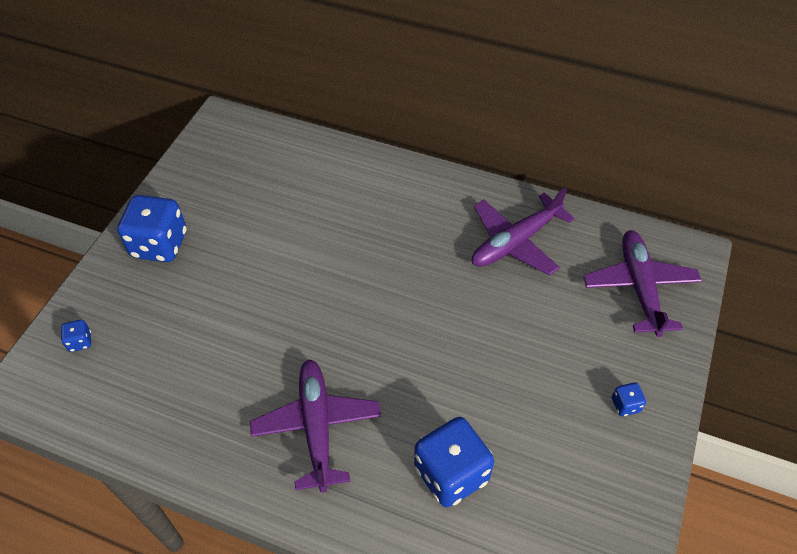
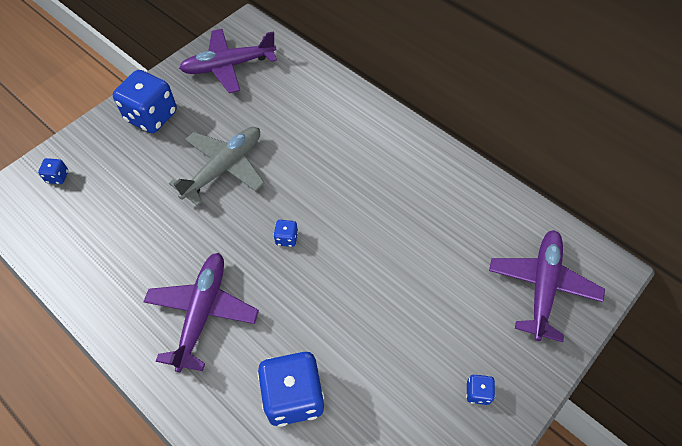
camera: 20 degrees right, 5 degrees up
purple plane [472,187,575,275] -> purple plane moved to [179,29,277,93]
none -> grey plane [169,127,265,206]
none -> blue dice [273,220,298,247]

